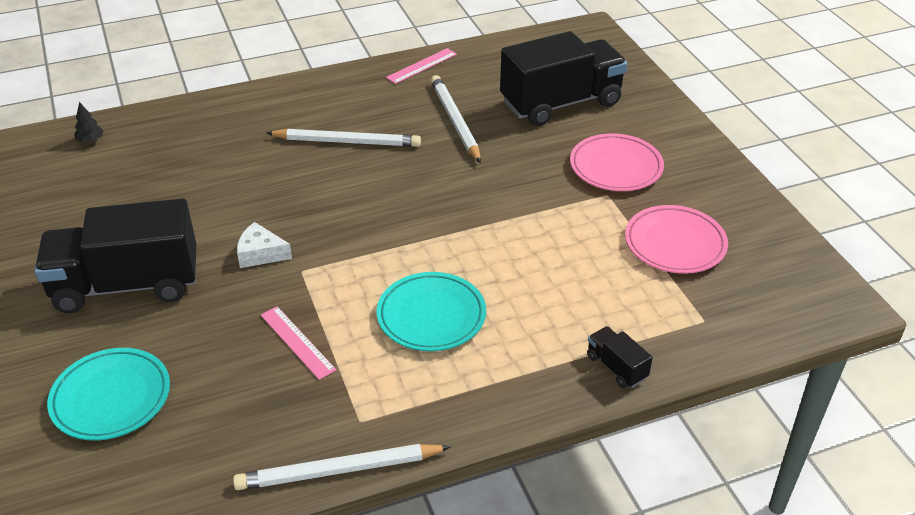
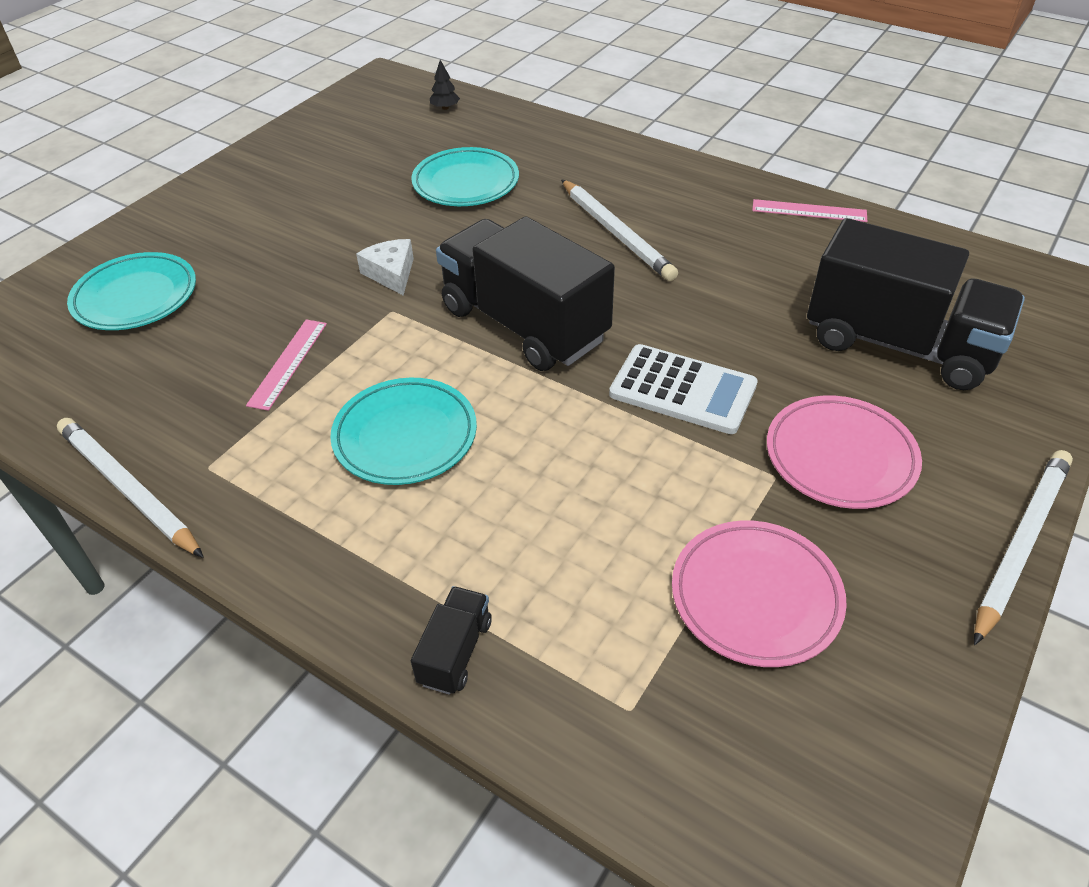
camera: 55 degrees right, 5 degrees up
black truck [34,199,196,313] -> black truck moved to [436,216,615,371]
white pencil [431,75,481,163] -> white pencil moved to [974,450,1073,645]
none -> turquoise plate [411,147,519,206]
none -> white calculator [609,344,758,434]

